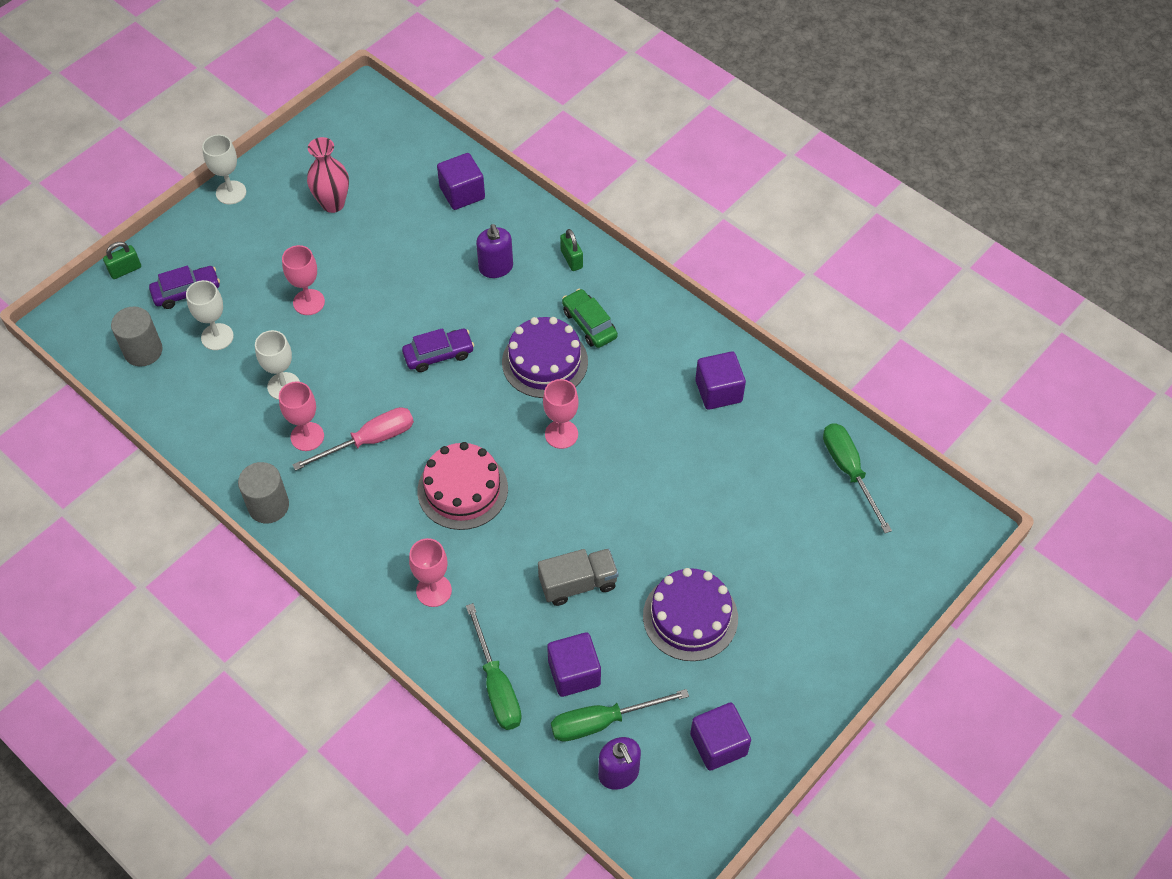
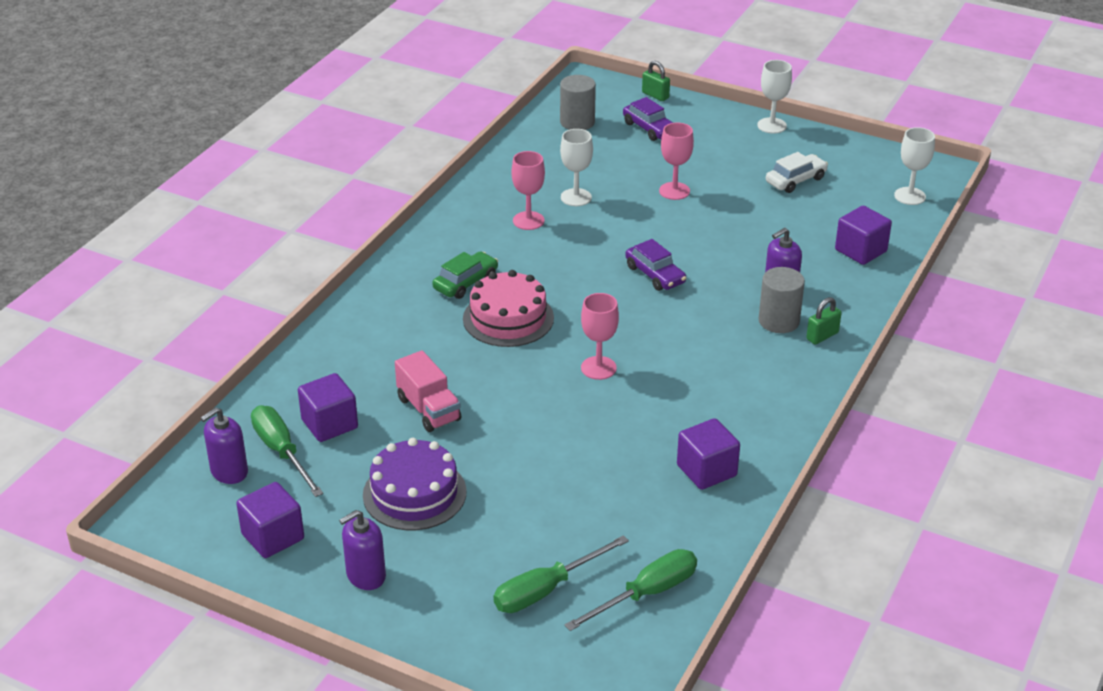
camera: 75 degrees right, 20 degrees down
white goblet [186,280,234,350] -> white goblet moved to [894,127,935,205]
grey cylinder [238,462,289,523] -> grey cylinder moved to [759,267,805,333]
pink screwdriver [292,407,414,471] -> none
pink vase [307,137,349,213] -> white car [766,152,828,193]
pink goblet [409,538,452,607] -> none
green screwdriver [466,603,522,730] -> green screwdriver moved to [494,535,629,613]
purple cake [502,317,588,398] -> none
grey truck [538,549,618,606] -> pink truck [395,350,461,432]
green car [562,289,618,348] -> green car moved to [432,251,498,299]
none -> purple soap dispenser [339,510,386,590]

